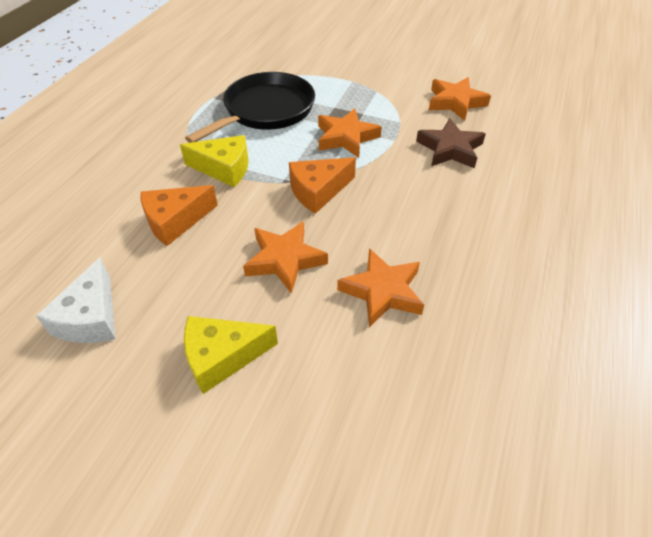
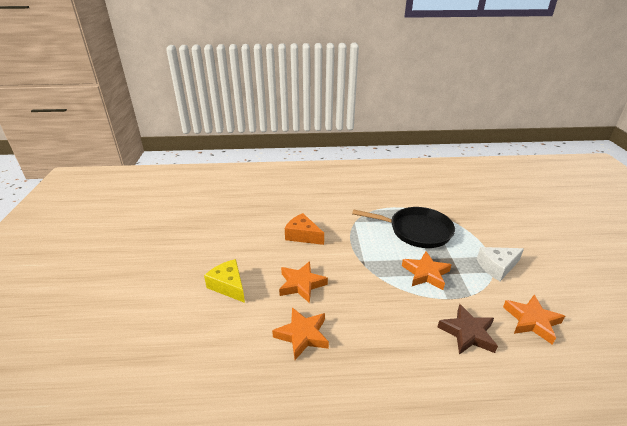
camera: 65 degrees right, 15 degrees down
white cheese [36,258,116,343] -> white cheese moved to [477,247,524,281]
yellow cheese [180,135,249,187] -> none
orange cheese [289,157,356,214] -> none

